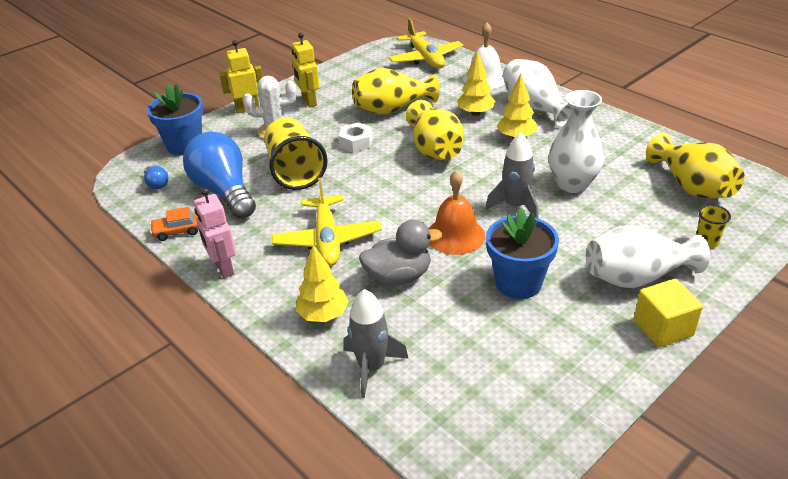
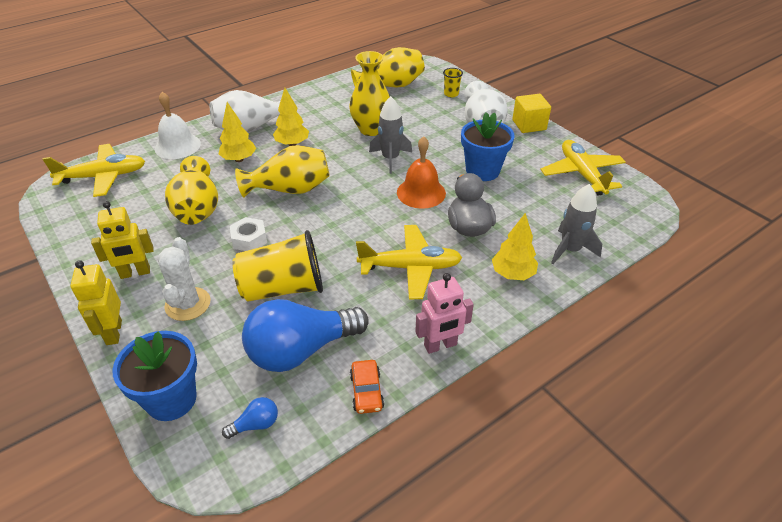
camera: 85 degrees left, 5 degrees up
white vase [549,90,604,193] -> yellow vase [349,51,390,136]
none -> yellow plane [540,140,626,196]

